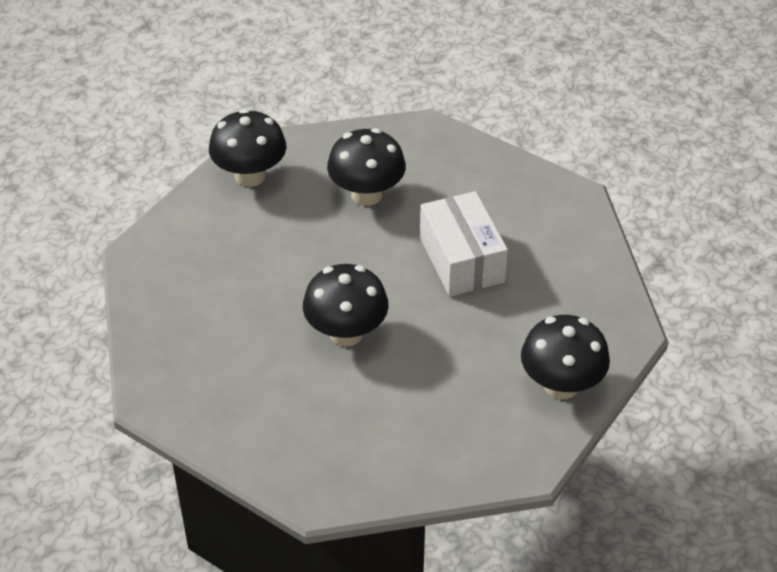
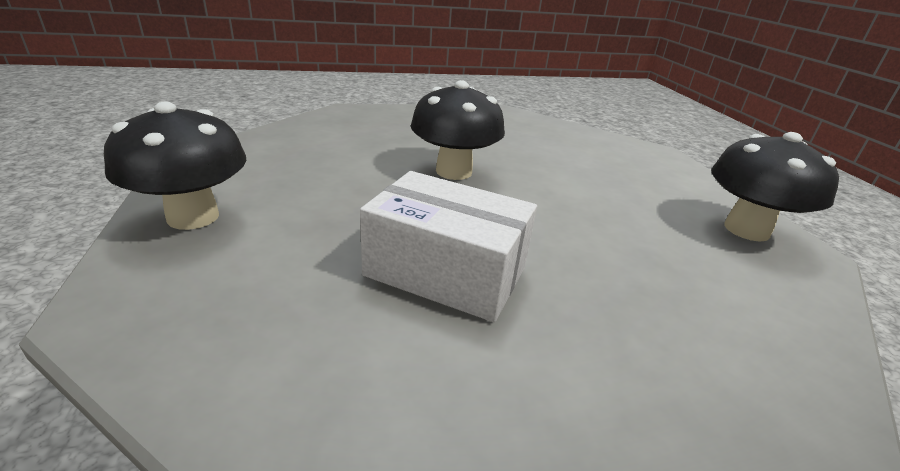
camera: 130 degrees right, 15 degrees down
black mushroom [327,128,406,206] -> none

